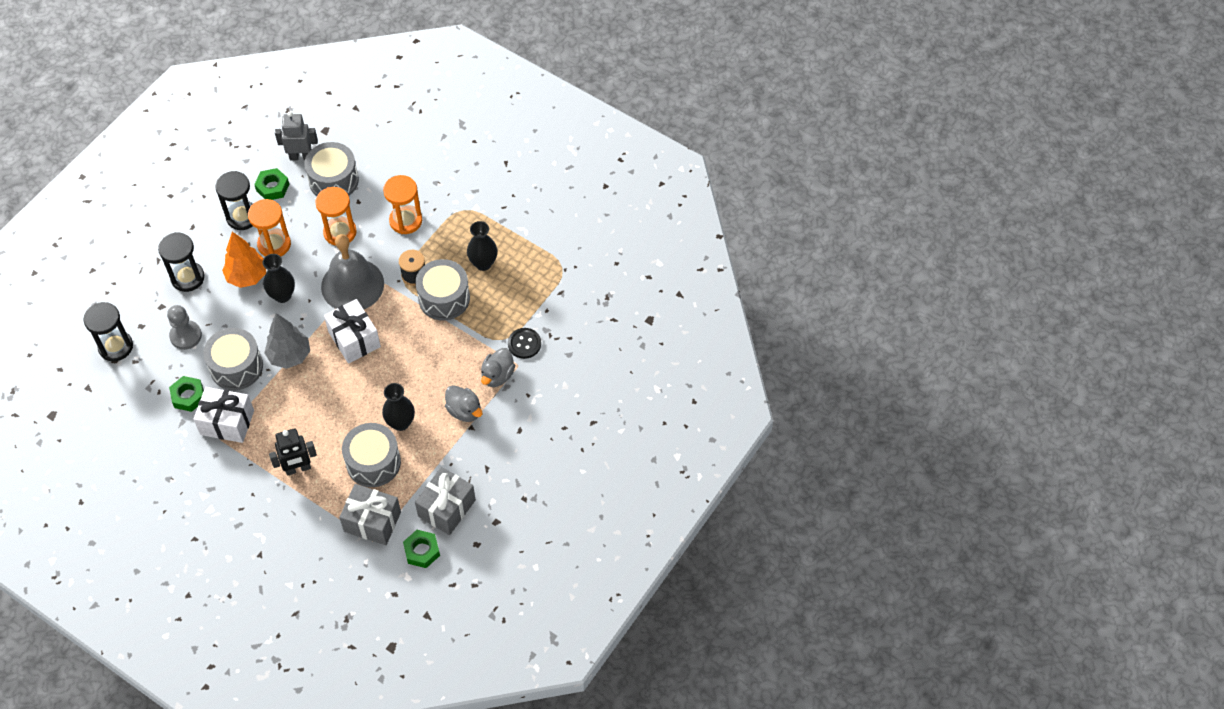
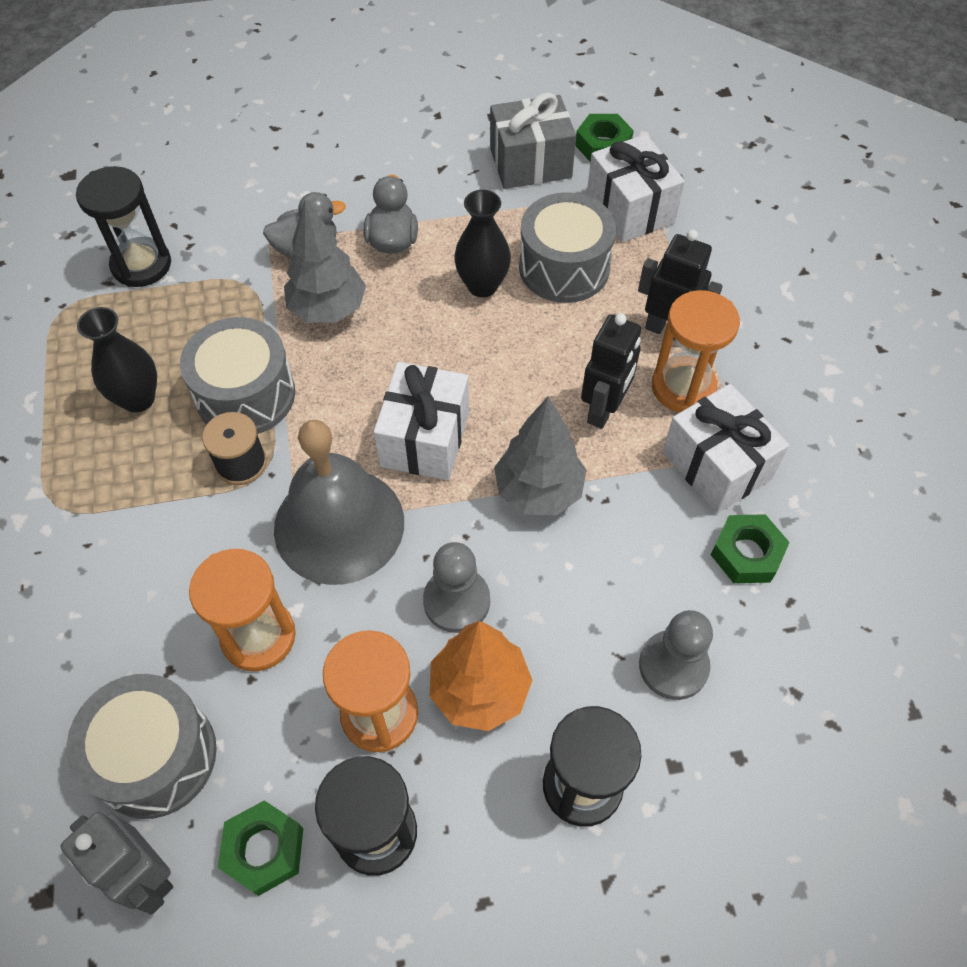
camera: 135 degrees left, 0 degrees up
black hourglass [84,302,133,361] -> black hourglass moved to [76,166,171,287]
grey drum [203,328,263,390] -> none
black vase [263,254,295,303] -> grey pawn [423,542,490,633]
grey gift [339,484,401,545] -> white gift [587,134,685,243]
orange hourglass [383,175,422,234] -> orange hourglass moved to [652,290,740,412]
black button [508,328,541,359] -> none
none -> grey tree [284,199,366,323]
none -> black robot [581,313,641,429]

